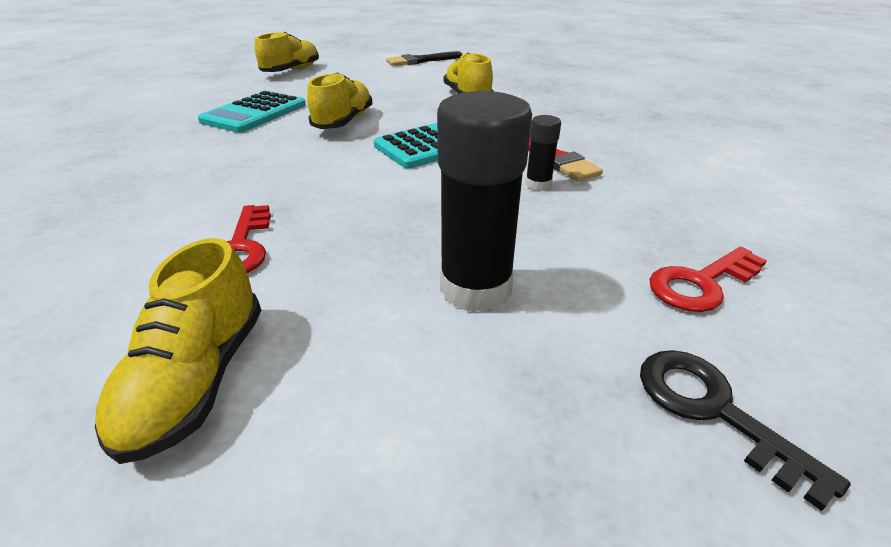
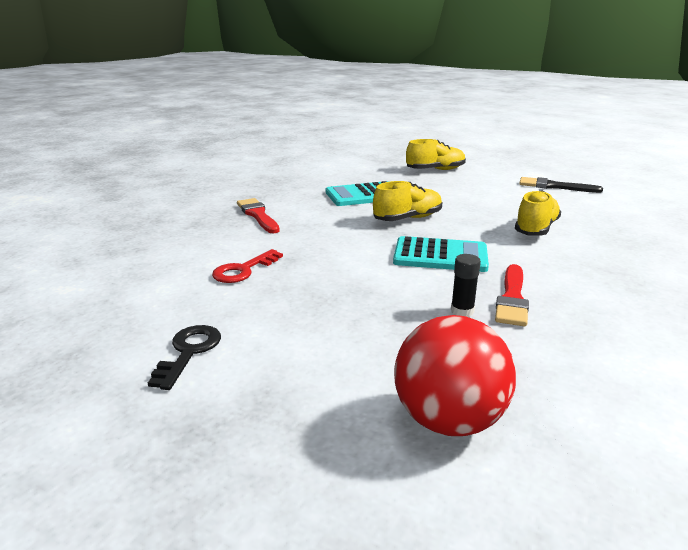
camera: 45 degrees right, 10 degrees down
yellow shoe [95,238,262,464] -> none
black glue stick [437,91,532,312] -> none
black key [640,350,851,511] -> black key moved to [148,325,221,390]
red key [649,247,767,312] -> red ball [394,315,516,436]
none -> red brush [237,198,280,233]

